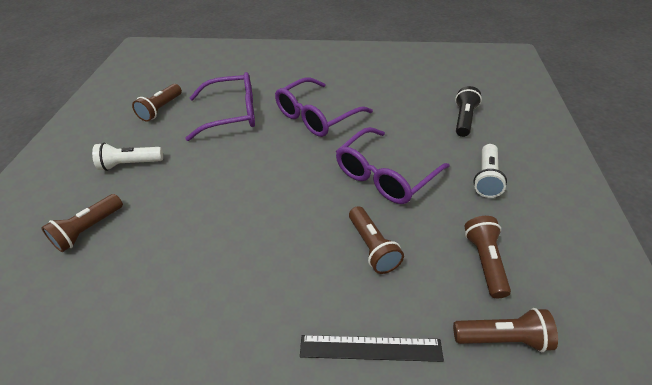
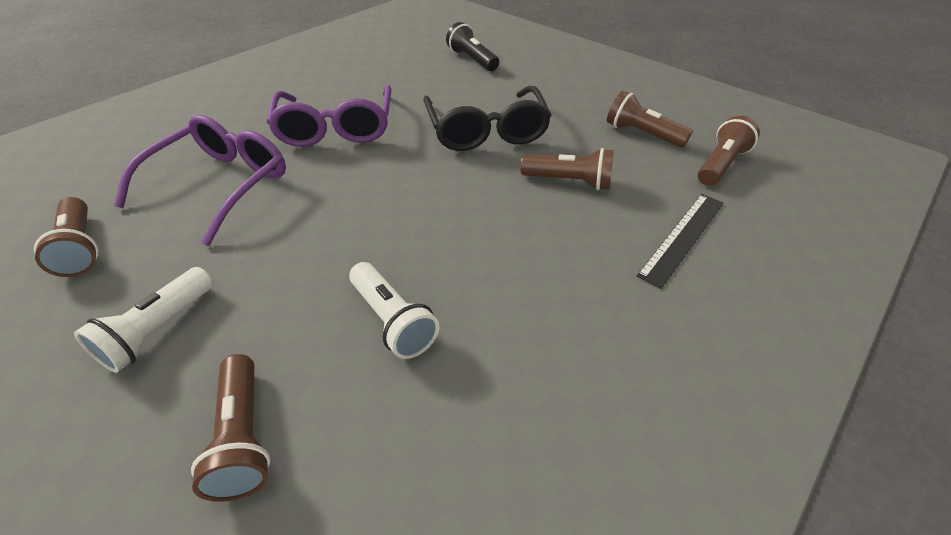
camera: 55 degrees left, 0 degrees up
purple glasses [336,127,450,204] -> black glasses [423,86,552,151]
white flashlight [473,144,507,198] -> white flashlight moved to [349,262,439,359]

